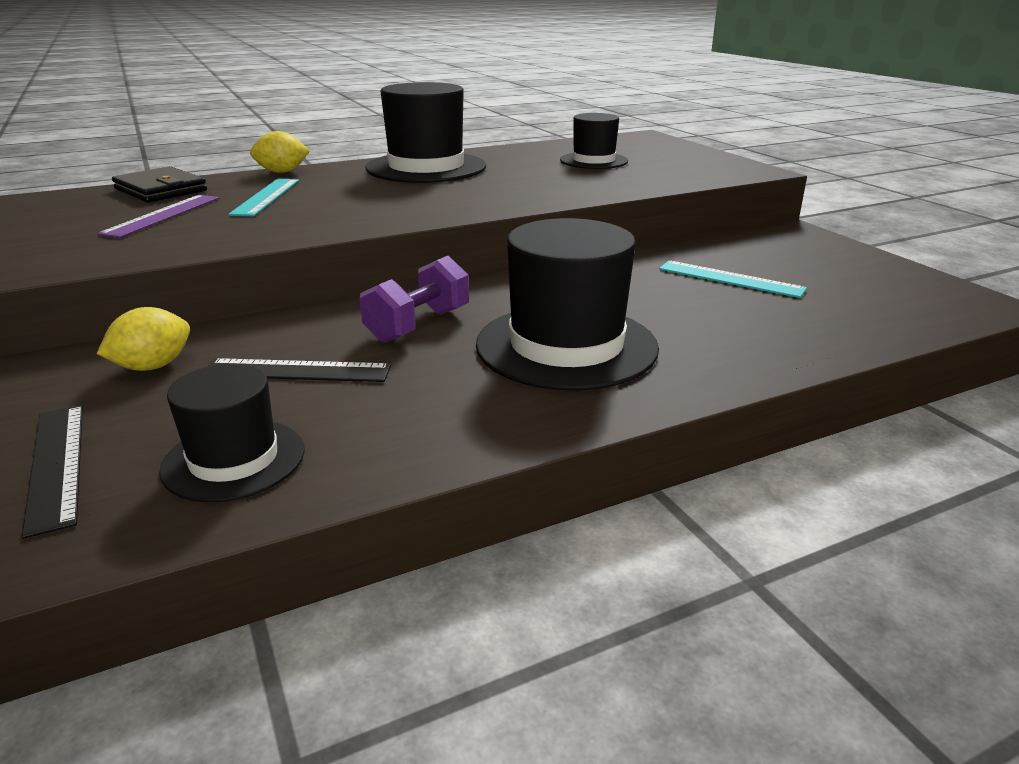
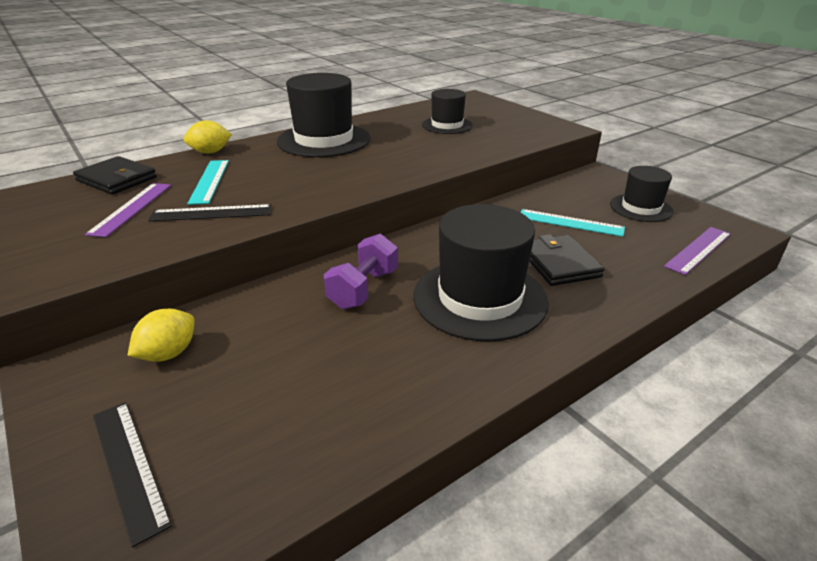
camera: 10 degrees left, 5 degrees up
black hat [159,364,305,502] -> black hat moved to [610,166,674,222]
black ruler [207,358,391,382] -> black ruler moved to [148,204,272,221]
none -> black wallet [529,234,605,286]
none -> purple ruler [664,227,731,275]

